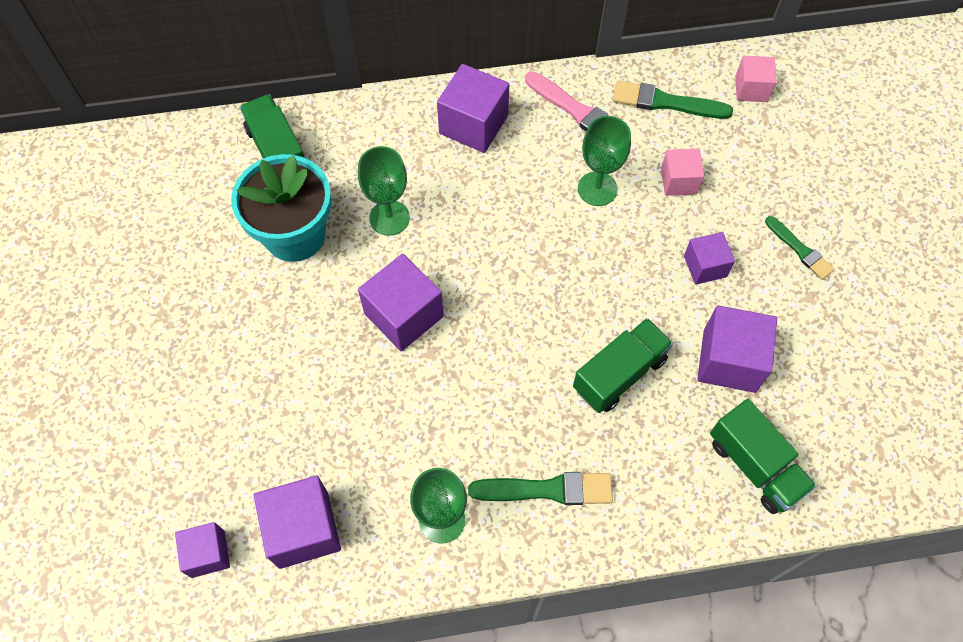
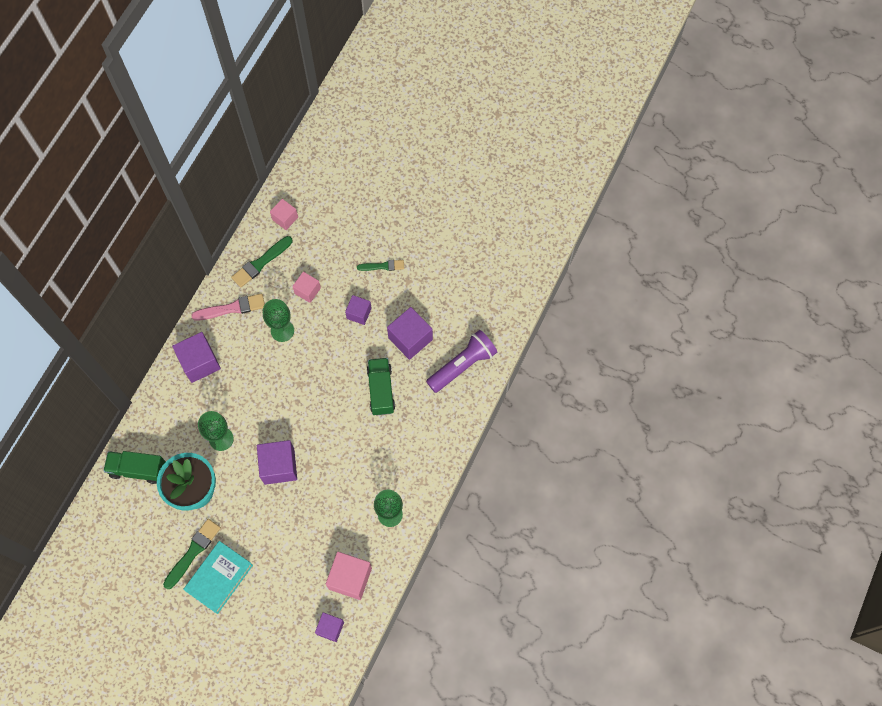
camera: 55 degrees left, 5 degrees up
purple cube [254,476,341,569] -> pink cube [326,552,372,600]
green brush [468,472,613,505] -> green brush moved to [163,519,221,589]
green truck [710,399,817,514] -> purple flashlight [426,330,497,393]
none -> turquoise book [183,541,253,614]

